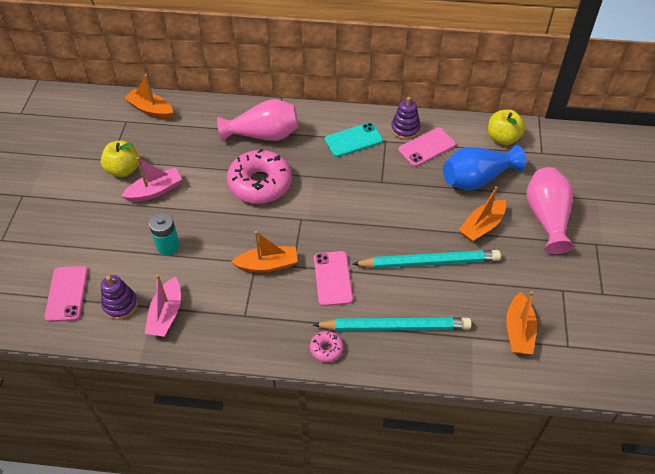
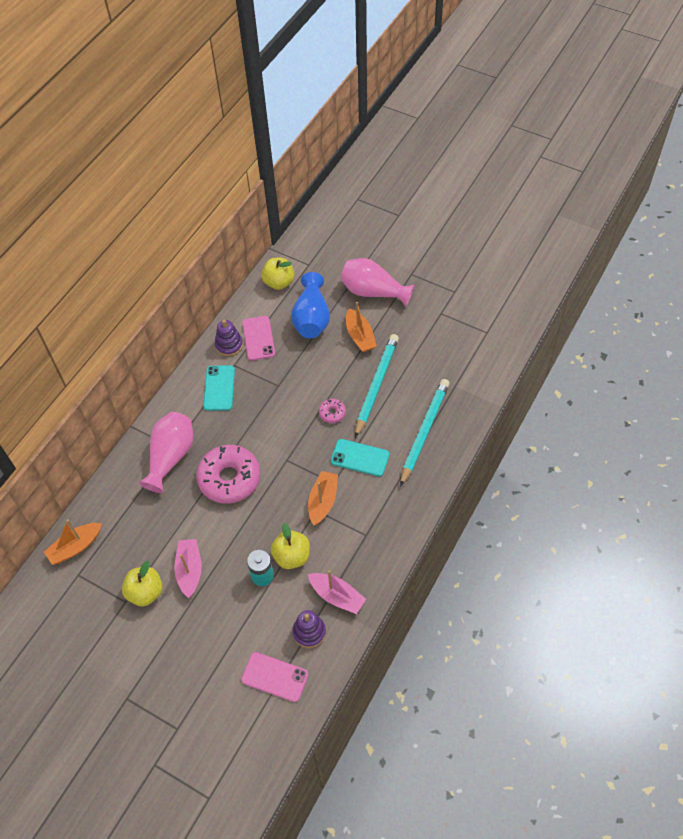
camera: 65 degrees left, 5 degrees up
pink donut [310,331,343,362] -> pink donut moved to [319,399,346,423]
pink phone [314,251,353,306] -> turquoise phone [331,439,390,477]
orange boat [506,291,537,354] -> none
none -> yellow apple [271,523,310,569]

